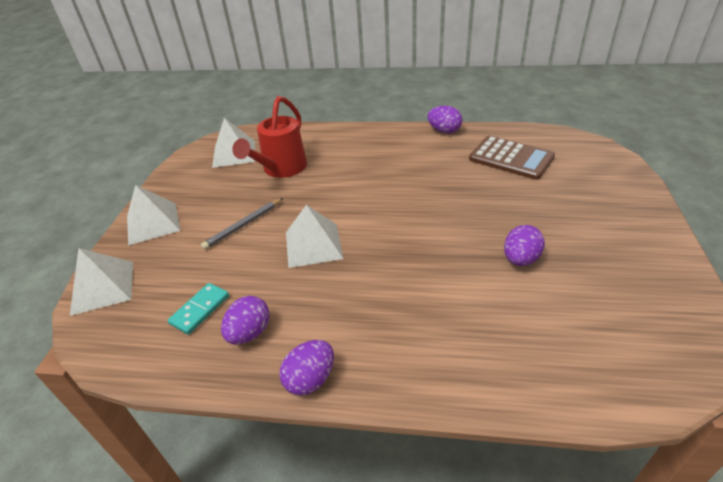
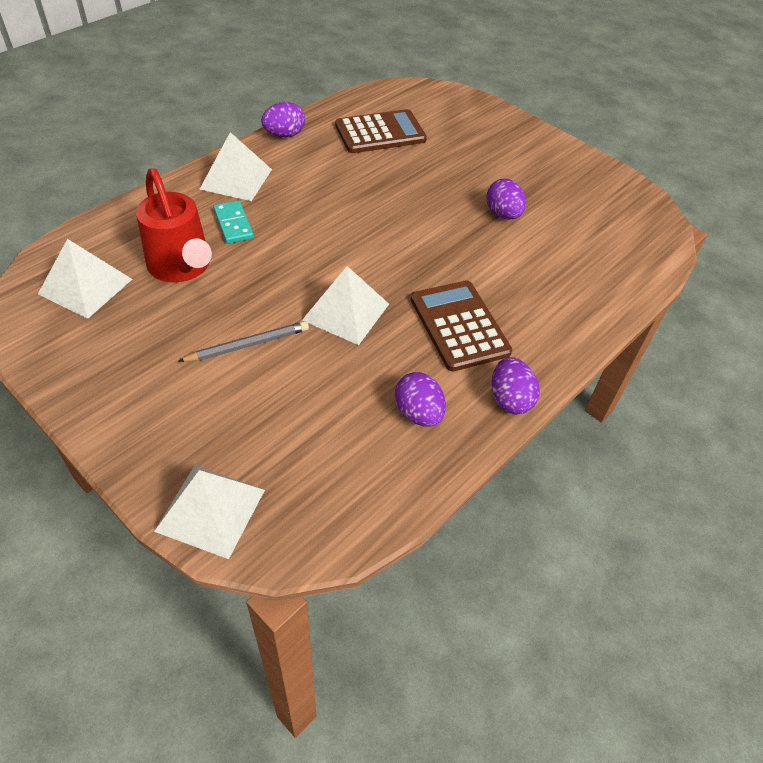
camera: 60 degrees left, 10 degrees up
white pyramid [127,185,180,245] -> white pyramid moved to [199,132,272,201]
turquoise domino [168,283,229,335] -> turquoise domino moved to [213,200,254,244]
grey pencil [201,198,283,250] -> grey pencil turned 105 degrees counterclockwise [178,321,309,362]
none -> brown calculator [411,280,512,372]

